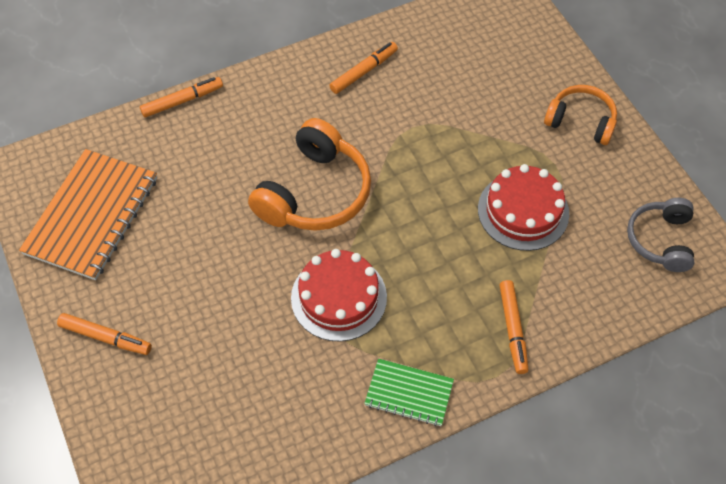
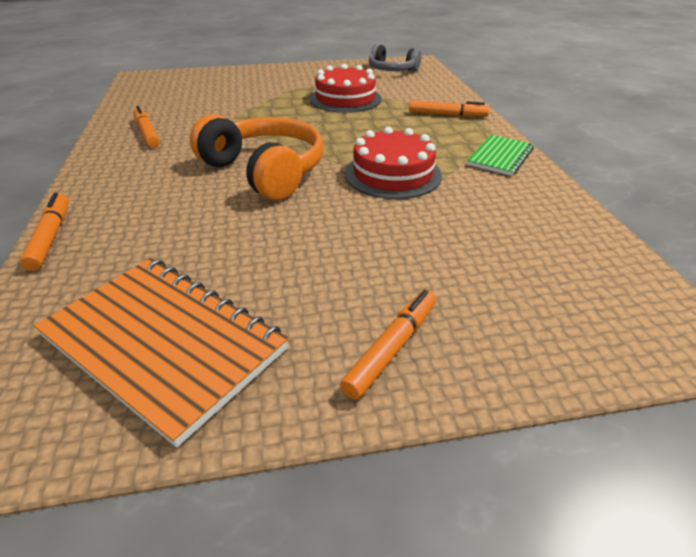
camera: 75 degrees left, 20 degrees down
orange headphones [544,85,617,145] -> none

